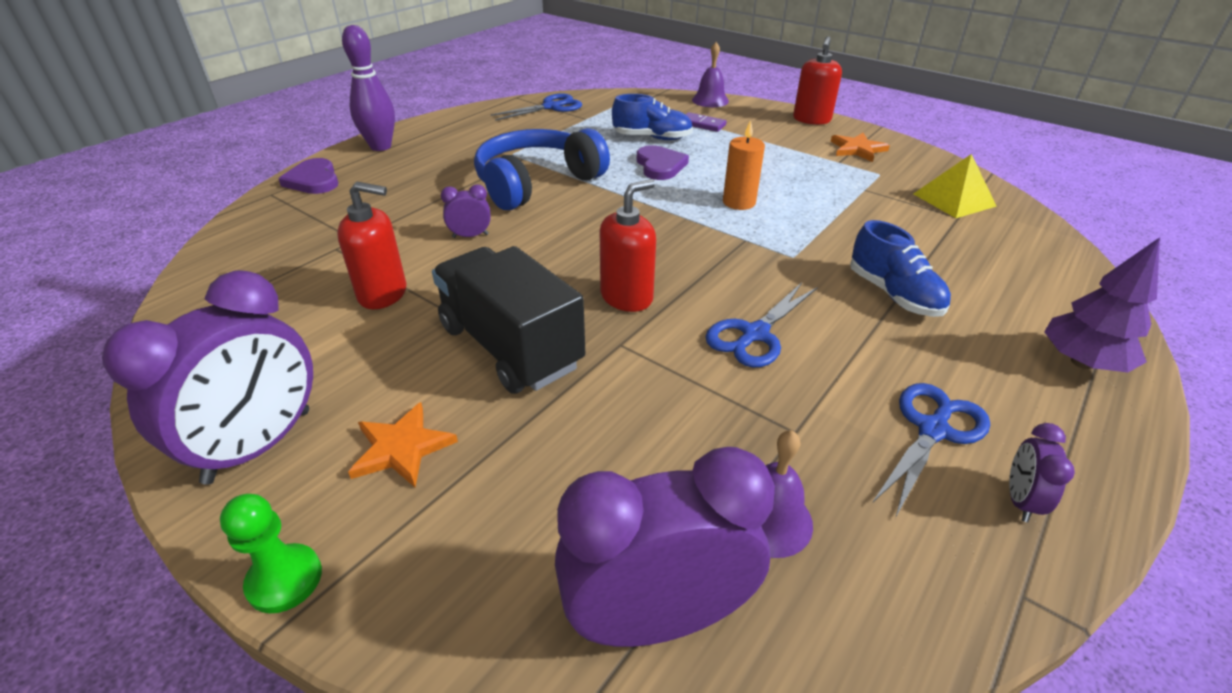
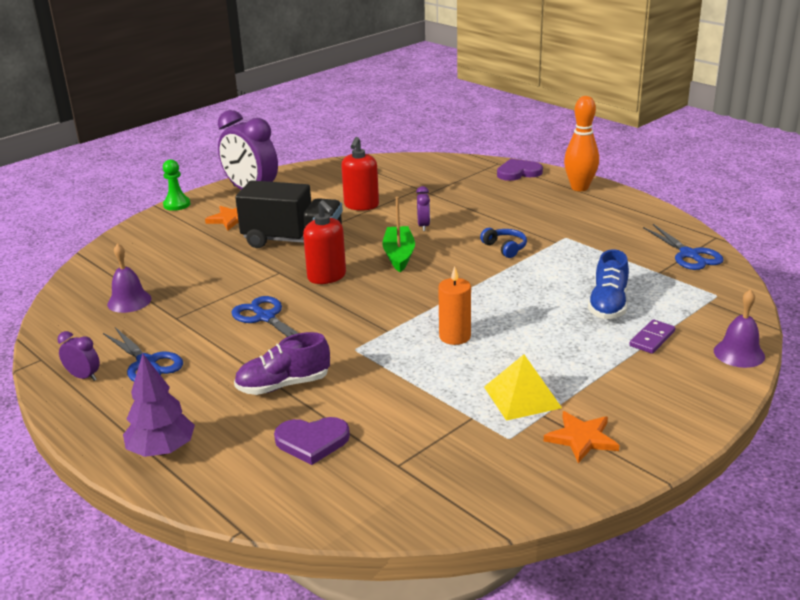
camera: 100 degrees right, 10 degrees down
purple bowling pin [342,25,395,151] -> orange bowling pin [564,96,599,191]
black truck [432,246,585,394] -> black truck turned 45 degrees clockwise [235,180,343,248]
blue headphones [474,128,610,210] -> blue headphones [480,228,527,258], size x0.42
purple clock [555,447,775,647] -> none
purple heart [637,145,689,180] -> purple heart moved to [274,417,350,465]
red soap dispenser [793,36,842,125] -> none
blue shoe [850,220,951,317] -> purple shoe [234,332,330,395]
yellow pyramid [913,154,997,218] -> yellow pyramid moved to [484,354,562,421]
none -> green boat [382,197,415,272]

